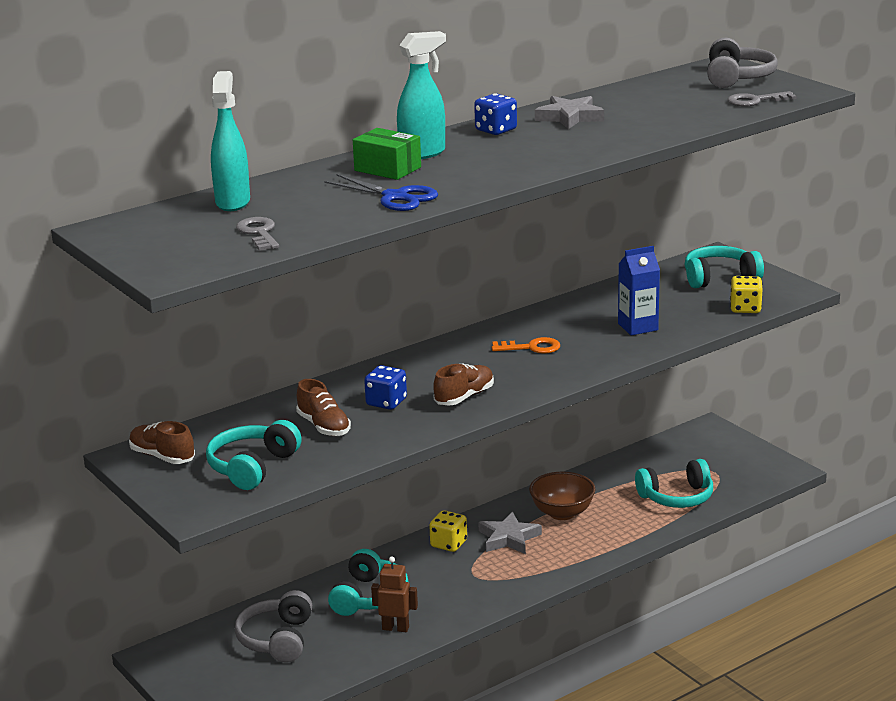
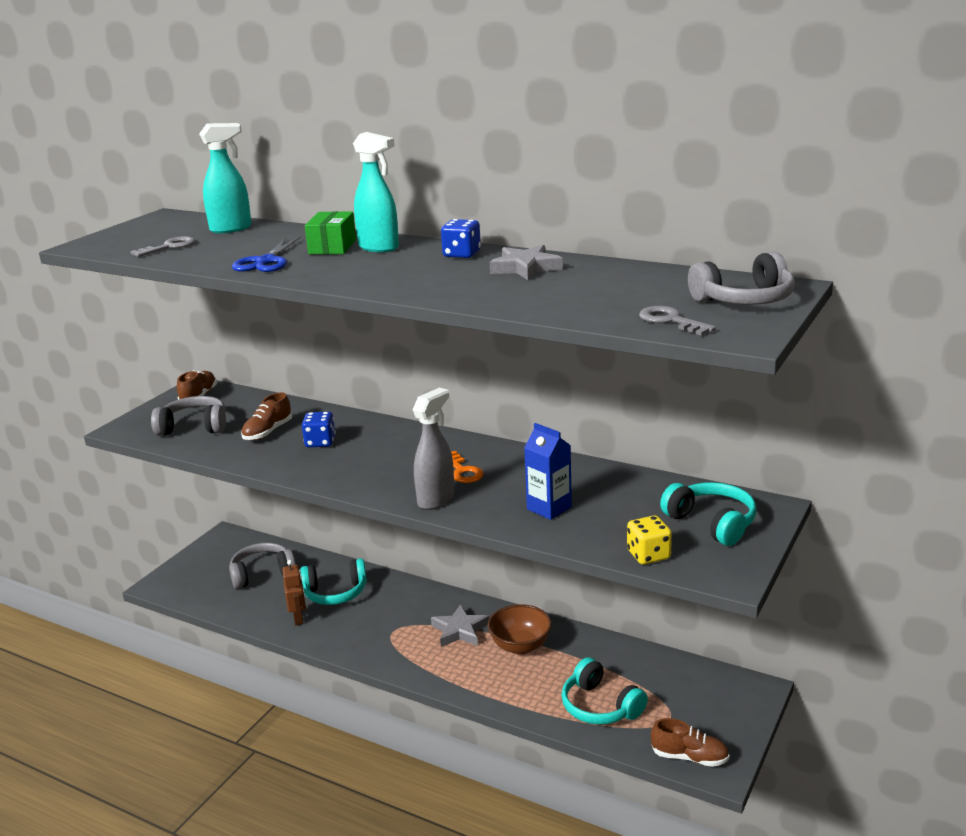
camera: 65 degrees right, 0 degrees up
turquoise headphones [206,420,302,490] -> grey headphones [151,396,226,436]
yellow dice [429,510,467,552] -> none
brown shoe [433,364,494,406] -> brown shoe moved to [651,718,730,767]
none -> grey spray bottle [413,388,455,510]

